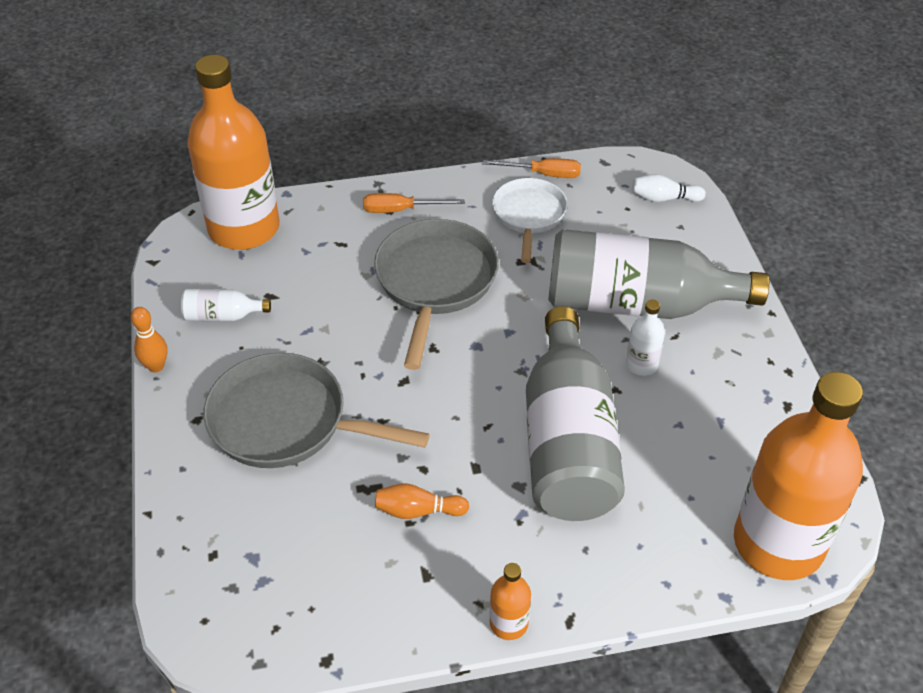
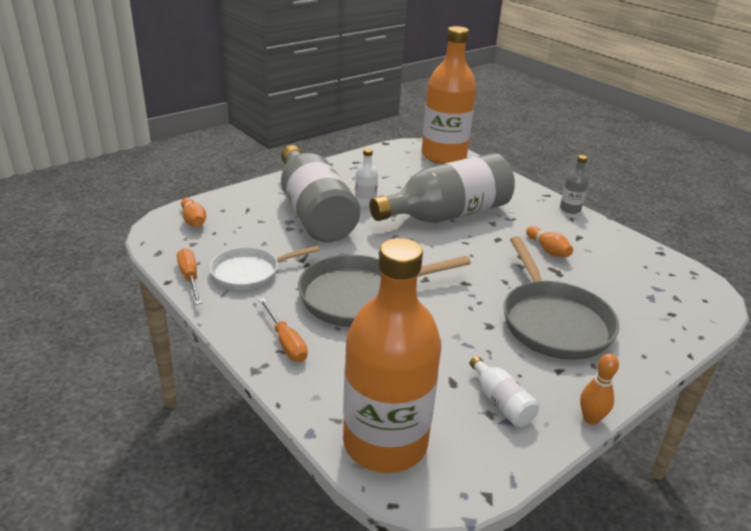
camera: 120 degrees left, 15 degrees down
orange bottle [490,563,531,640] -> grey bottle [560,155,588,214]
white bowling pin [632,174,706,202] -> orange bowling pin [181,198,206,227]

